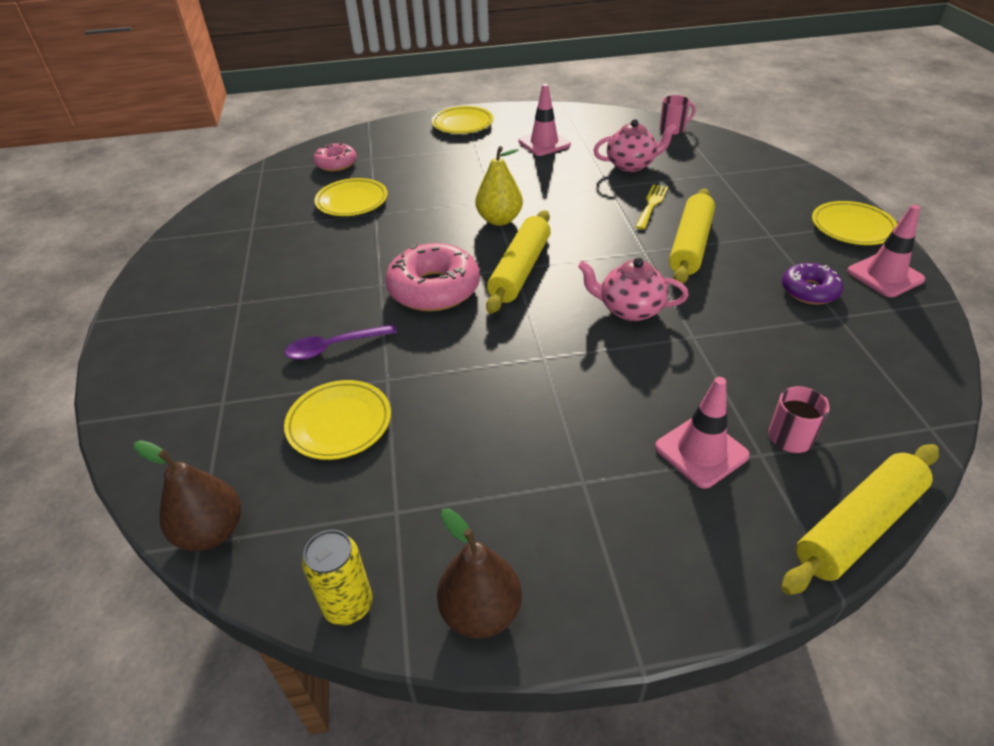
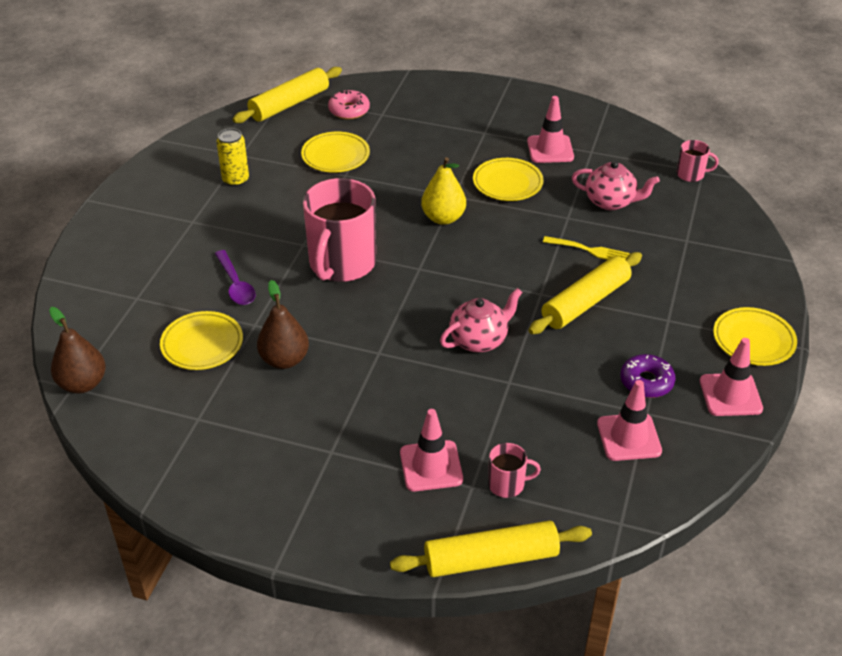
camera: 25 degrees right, 0 degrees up
purple spoon [285,324,397,360] -> purple spoon turned 120 degrees counterclockwise [215,250,256,305]
yellow can [302,530,373,625] -> yellow can moved to [216,128,249,187]
pink donut [385,243,480,311] -> pink mug [303,178,376,282]
yellow plate [432,106,493,134] -> yellow plate moved to [473,158,544,201]
brown pear [437,508,522,638] -> brown pear moved to [257,280,309,369]
yellow rolling pin [486,210,551,314] -> yellow rolling pin moved to [233,67,342,123]
pink teapot [578,258,688,321] -> pink teapot turned 105 degrees clockwise [440,288,522,352]
yellow fork [635,184,668,230] -> yellow fork turned 60 degrees clockwise [543,236,630,260]
none -> pink traffic cone [597,380,662,461]

